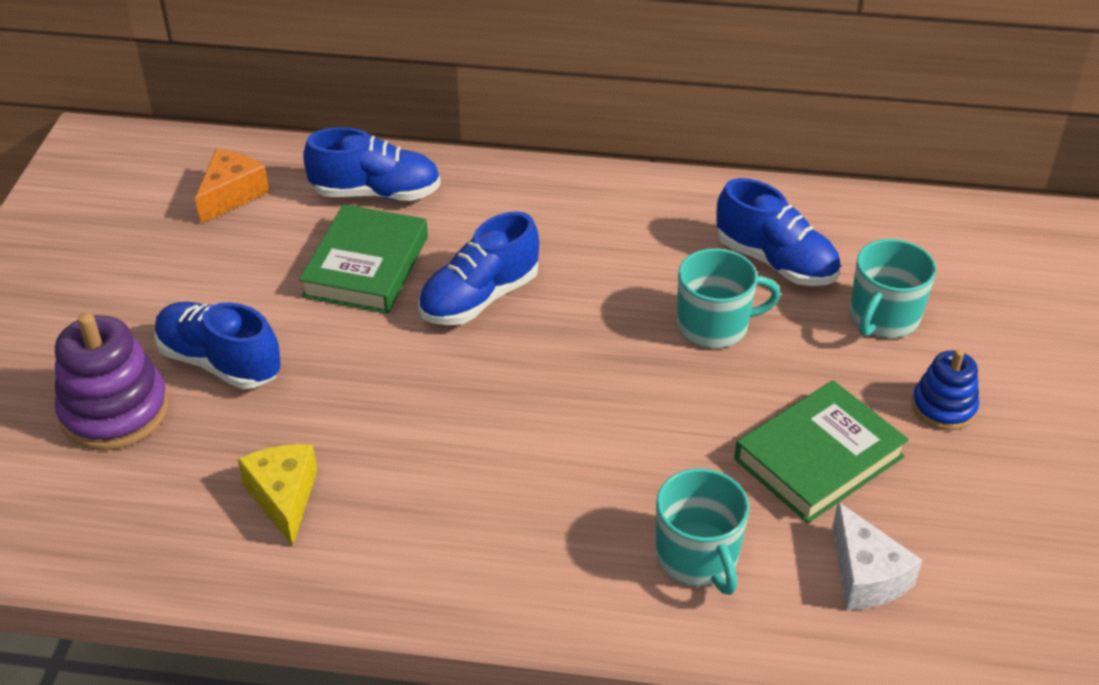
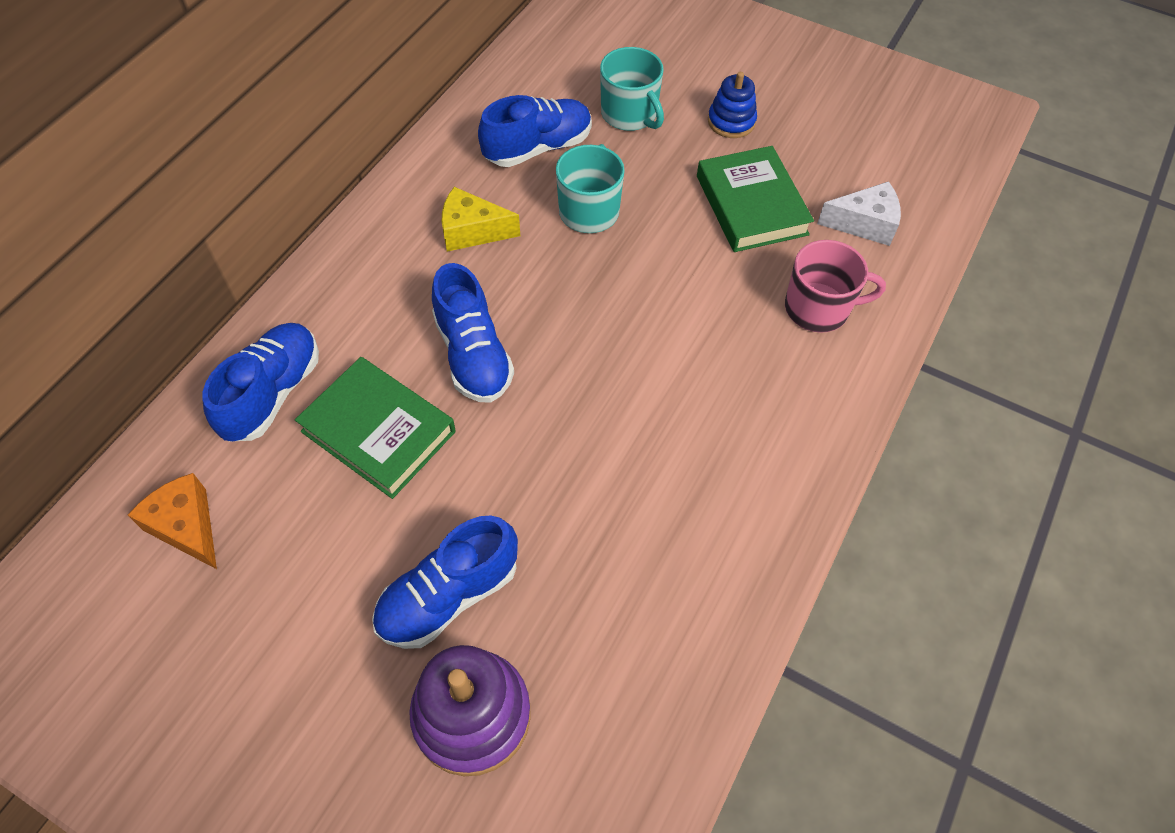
camera: 70 degrees left, 15 degrees up
yellow cheese [238,444,317,547] -> yellow cheese moved to [442,187,520,252]
turquoise mug [656,468,749,595] -> pink mug [785,240,886,333]

